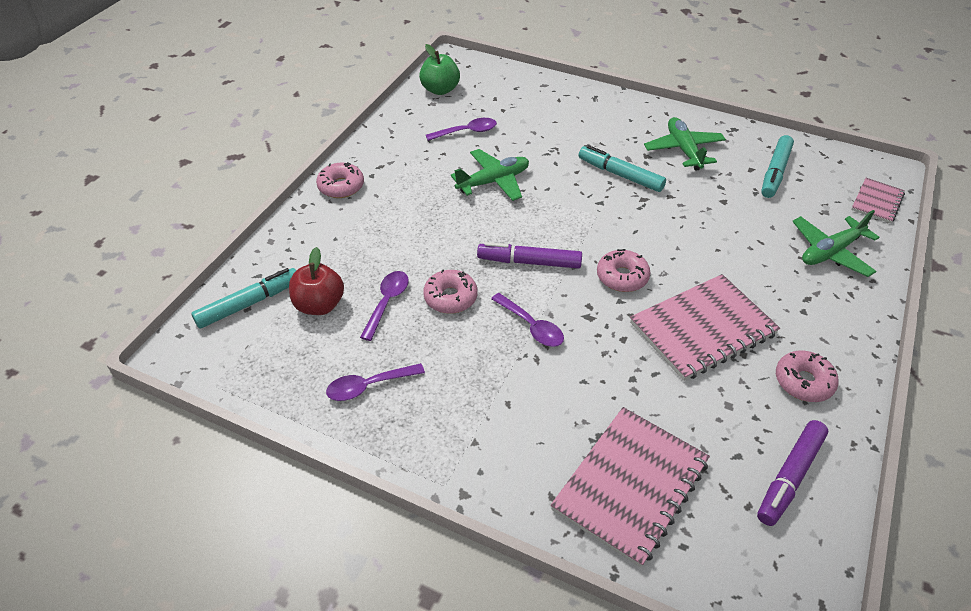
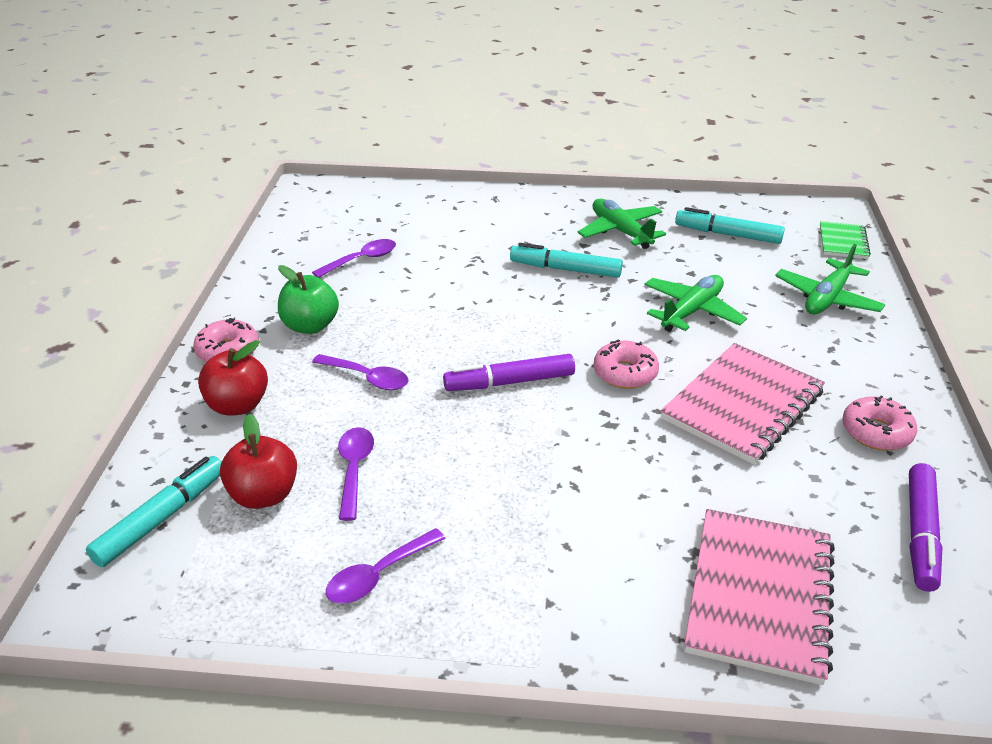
camera: 20 degrees left, 10 degrees down
green apple [419,44,460,95] -> green apple moved to [278,265,339,334]
pink donut [423,269,477,314] -> none
green plane [451,149,529,201] -> green plane moved to [644,275,747,332]
purple spoon [491,293,564,347] -> purple spoon moved to [312,354,408,390]
turquoise marker [761,135,794,198] -> turquoise marker turned 105 degrees clockwise [675,207,785,244]
pink notebook [851,178,905,223] -> green notebook [820,221,871,259]
none -> red apple [198,340,268,416]

